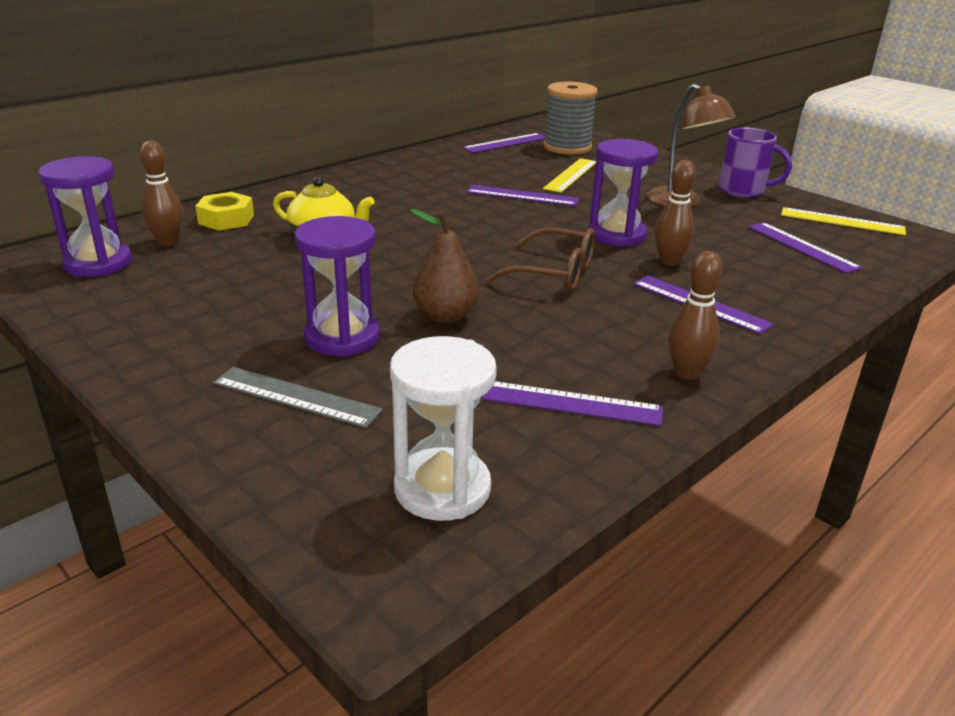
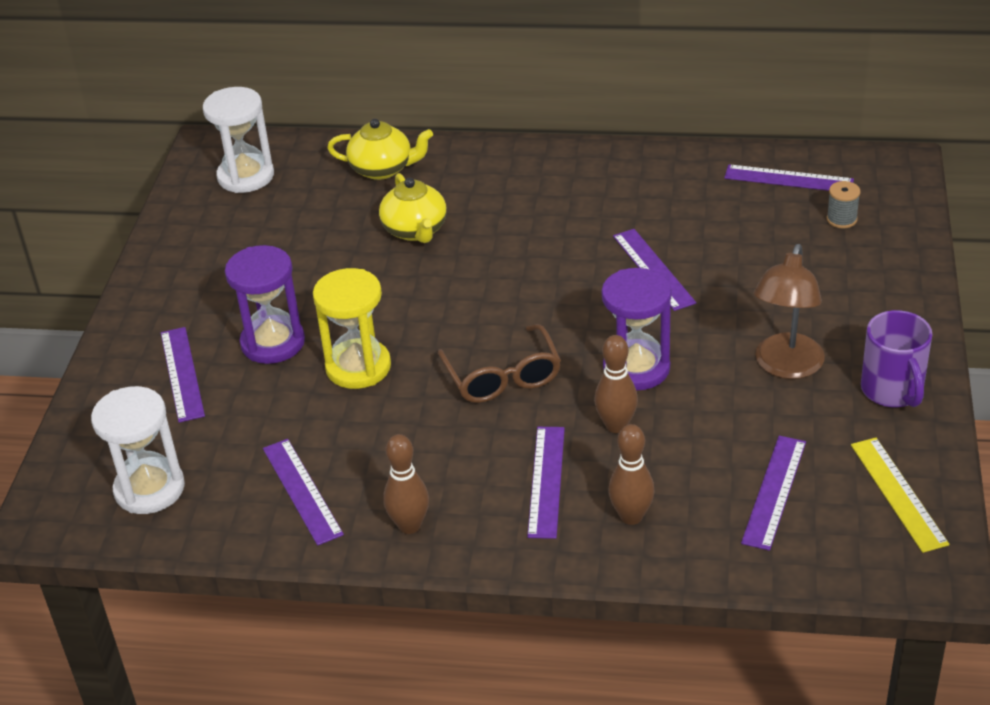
camera: 55 degrees right, 10 degrees up
purple hourglass [38,156,132,277] -> white hourglass [203,87,274,193]
brown bowling pin [140,141,183,247] -> brown bowling pin moved to [608,424,655,525]
yellow nut [195,192,254,231] -> yellow teapot [327,119,433,180]
grey ruler [213,367,383,428] -> purple ruler [161,327,205,423]
brown pear [411,209,479,323] -> yellow hourglass [313,268,391,389]
grey spool [543,82,598,155] -> grey spool [827,181,860,228], size x0.46
yellow ruler [543,158,596,193] -> none

